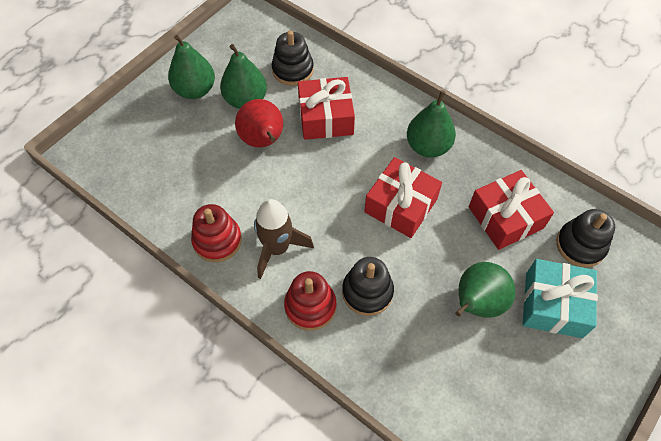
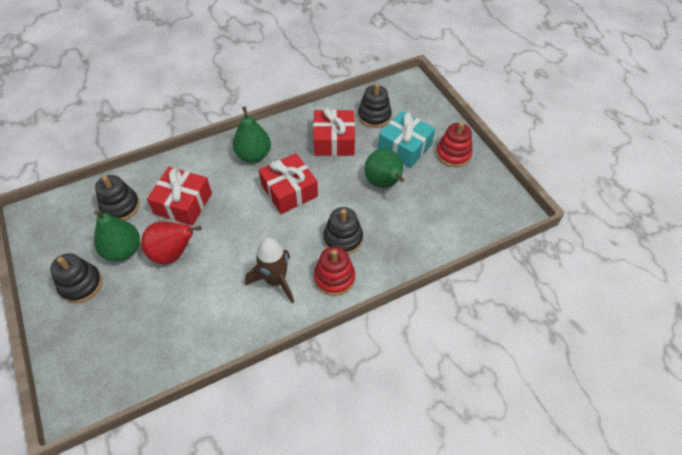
camera: 65 degrees left, 5 degrees down
green pear [168,35,215,99] -> black stacking toy [50,253,102,303]
red stacking toy [191,204,242,262] -> red stacking toy moved to [436,122,473,167]

